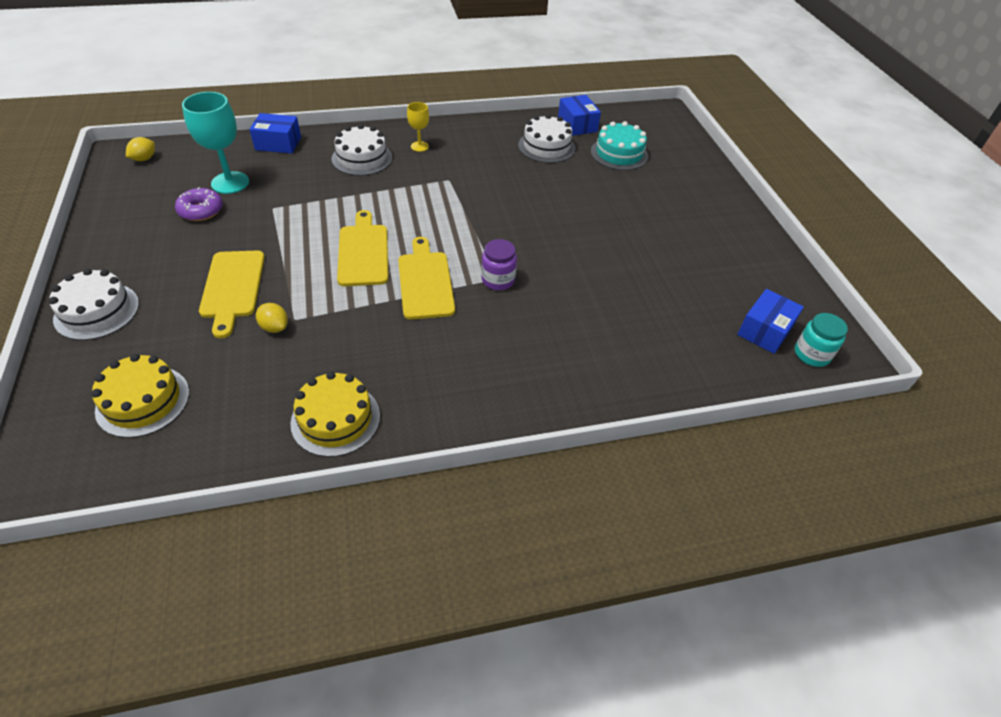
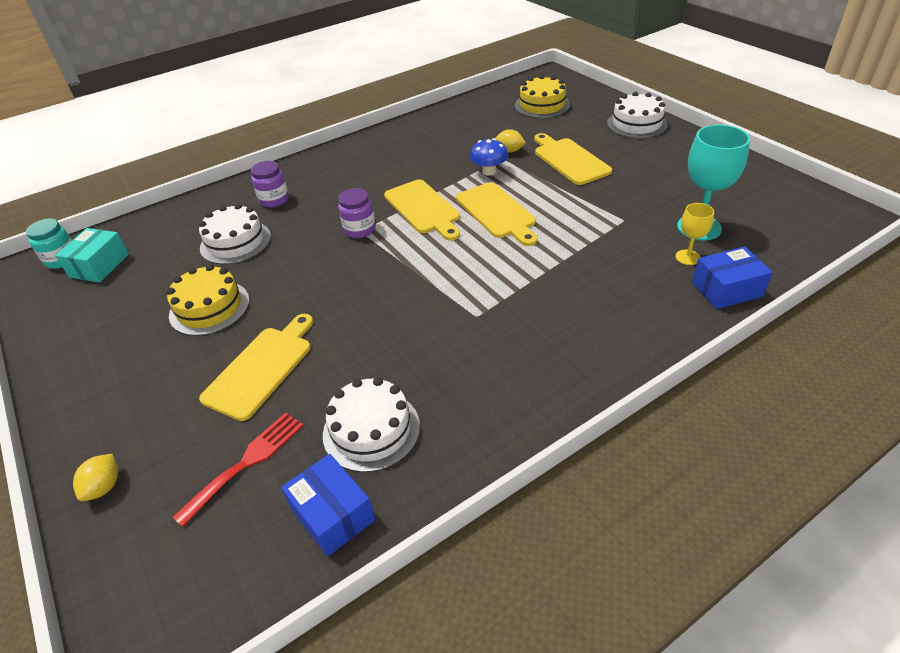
camera: 165 degrees right, 5 degrees down
yellow lemon [126,137,155,161] -> yellow lemon moved to [73,454,118,501]
purple donut [175,187,223,221] -> none
yellow cake [290,371,380,457] -> yellow cake moved to [166,264,249,336]
white cake [332,124,392,176] -> white cake moved to [199,204,271,265]
yellow goblet [407,102,429,152] -> yellow goblet moved to [675,203,714,265]
turquoise cake [591,121,648,170] -> red fork [172,412,304,527]
blue box [737,289,804,354] -> turquoise box [55,228,129,283]
none -> yellow cutting board [199,314,313,421]
none -> purple jar [251,161,289,207]
none -> blue mushroom [470,138,508,176]

